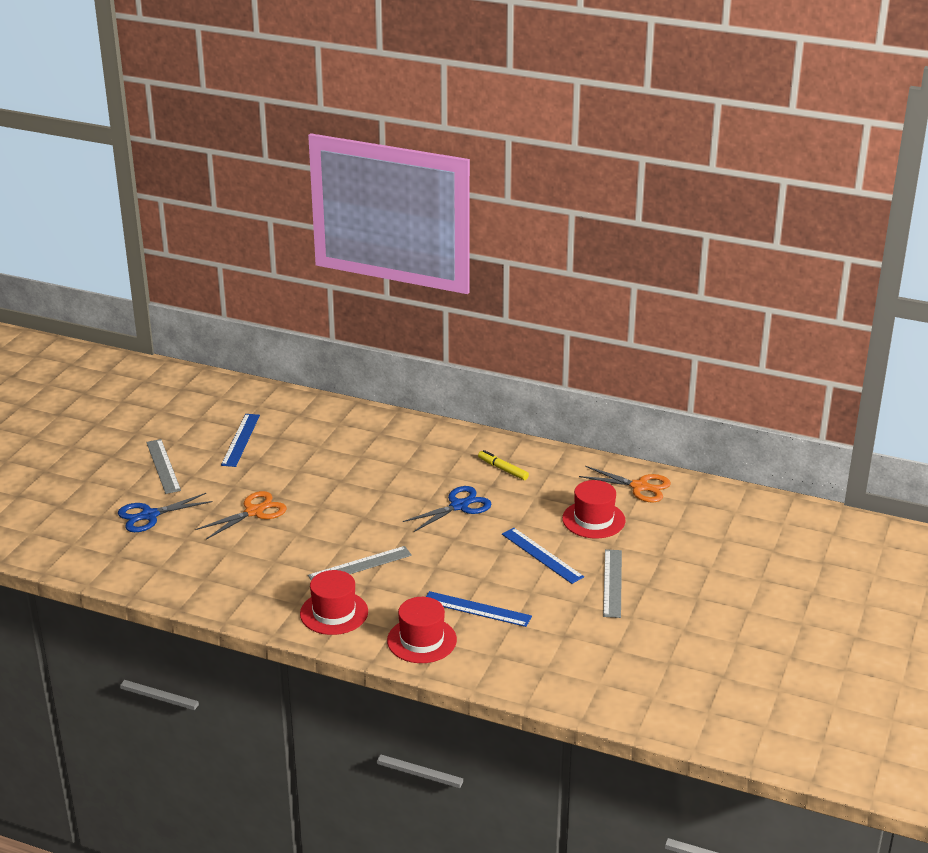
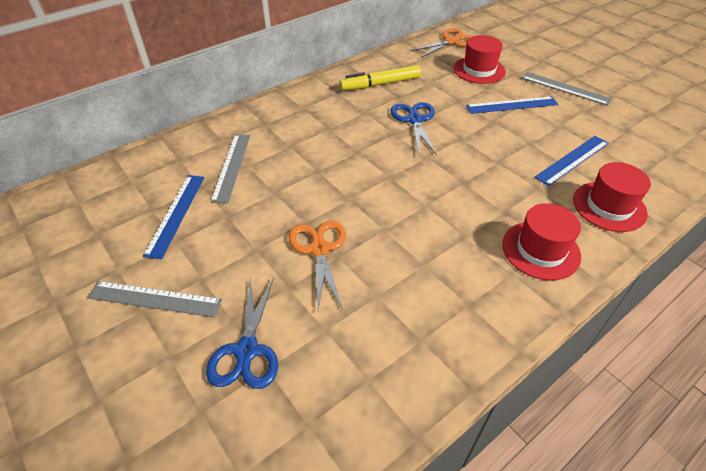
camera: 60 degrees left, 15 degrees up
blue ruler [221,414,260,467] -> blue ruler turned 60 degrees clockwise [143,175,204,259]
grey ruler [308,546,412,580] -> grey ruler moved to [210,134,250,204]
yellow marker [478,450,529,480] -> yellow marker [339,65,421,91], size x1.54

